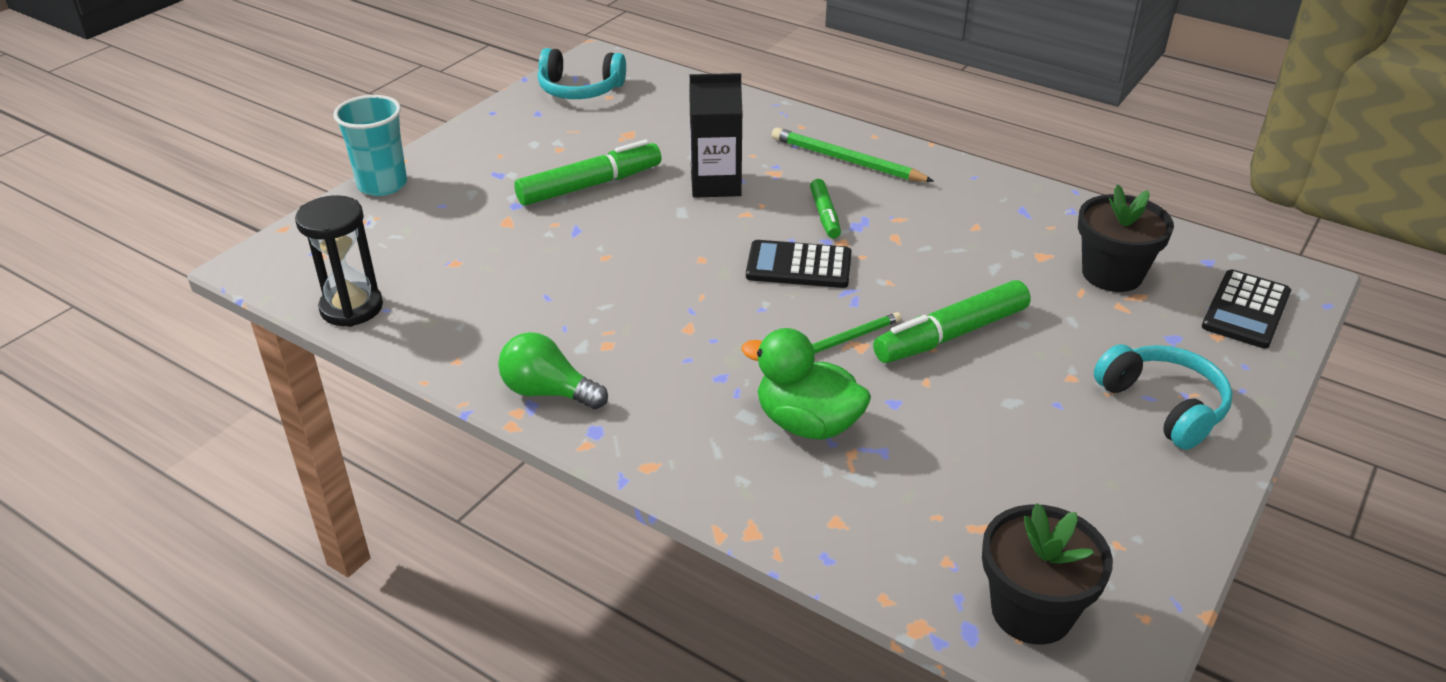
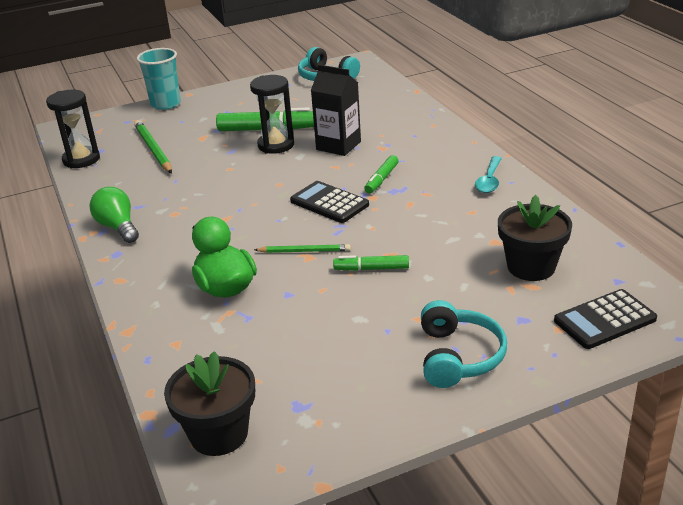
camera: 35 degrees right, 5 degrees down
green pencil [772,127,934,182] -> green pencil moved to [134,120,172,173]
green marker [873,280,1031,363] -> green marker [333,255,409,271], size x0.57
none -> black hourglass [250,75,294,154]
none -> turquoise spoon [475,156,502,193]

